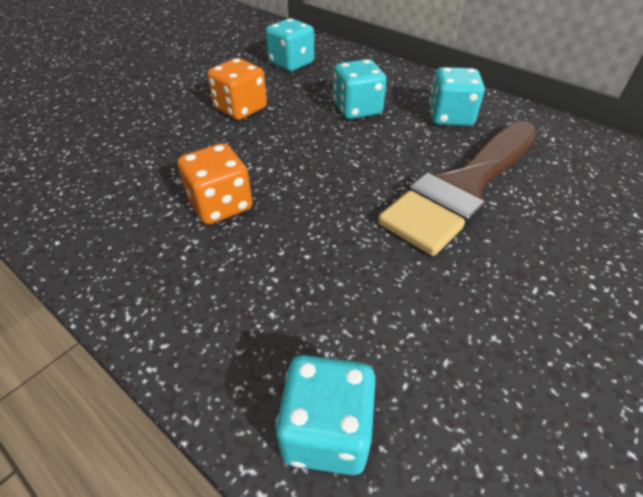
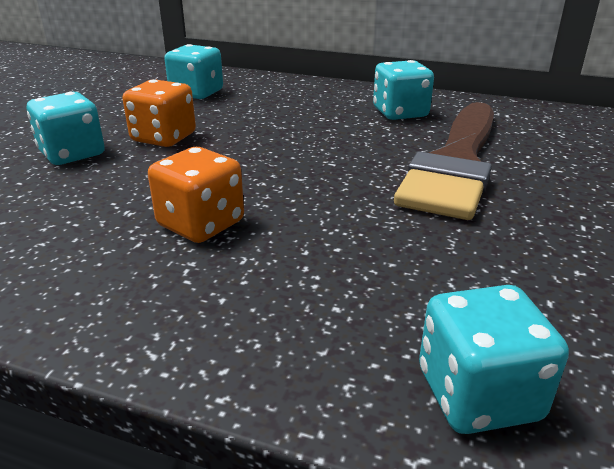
camera: 20 degrees left, 15 degrees down
turquoise dice [333,59,387,119] -> turquoise dice moved to [27,92,105,165]

